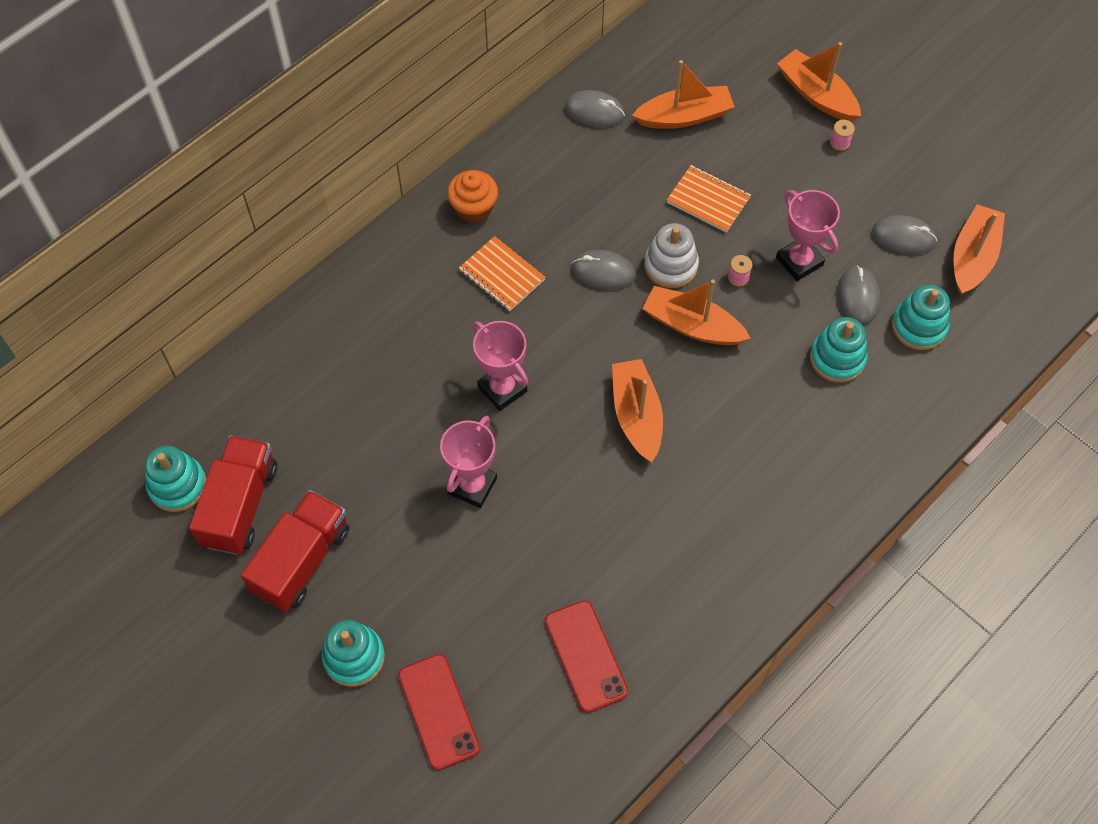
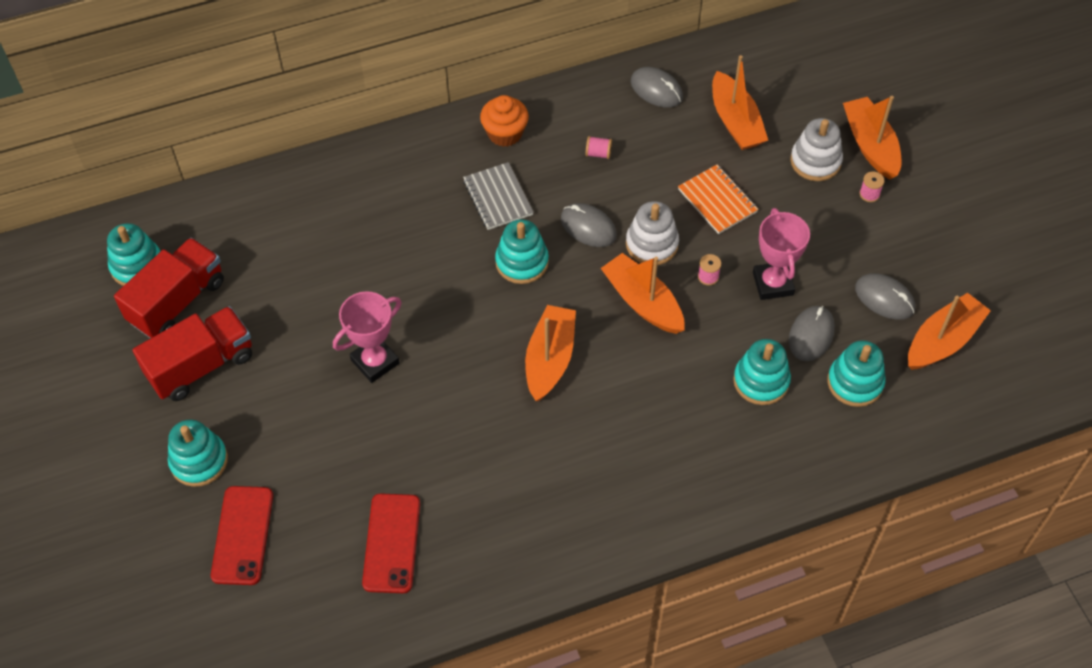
camera: 25 degrees right, 5 degrees down
orange notebook [459,236,545,311] -> grey notebook [463,162,534,230]
pink trophy [473,321,528,411] -> none
orange boat [632,60,735,129] -> orange boat turned 60 degrees clockwise [712,55,768,150]
none -> turquoise stacking toy [495,219,549,284]
none -> pink spool [585,136,612,159]
none -> white stacking toy [790,118,843,181]

